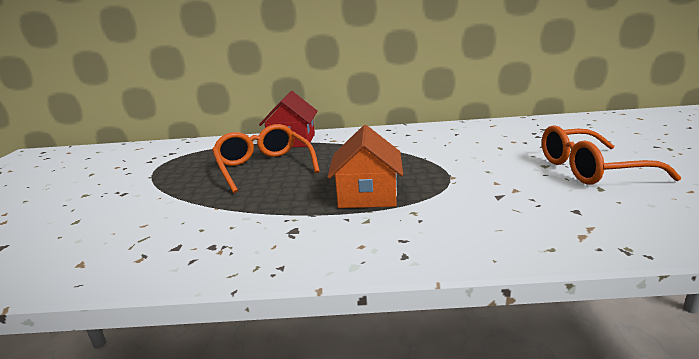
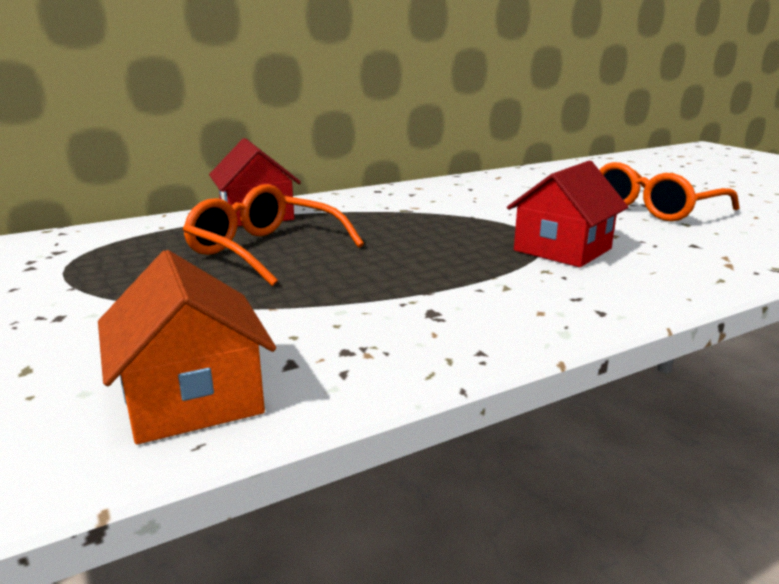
camera: 30 degrees left, 0 degrees up
orange house [327,125,403,208] -> orange house moved to [98,250,276,444]
none -> red house [507,161,629,267]

